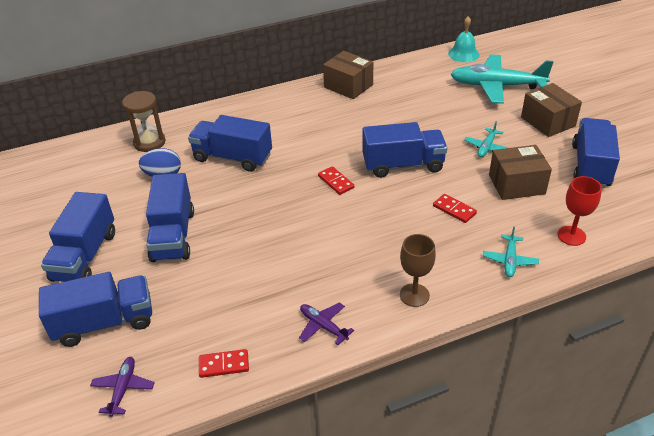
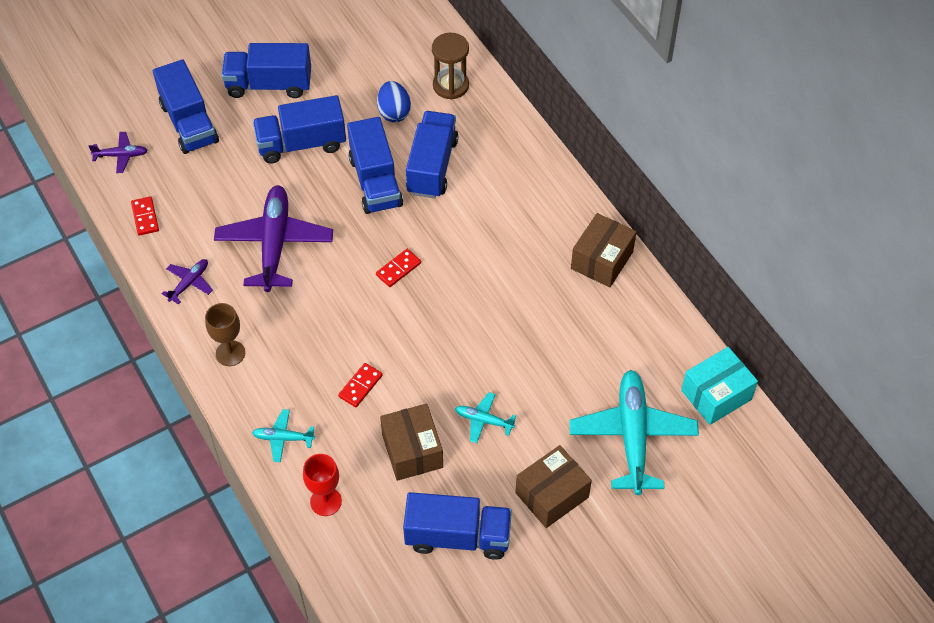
camera: 80 degrees right, 15 degrees up
blue truck [363,122,448,178] -> blue truck moved to [347,117,403,214]
turquoise bell [448,16,480,62] -> turquoise box [681,347,758,425]
none -> purple plane [214,185,333,292]

